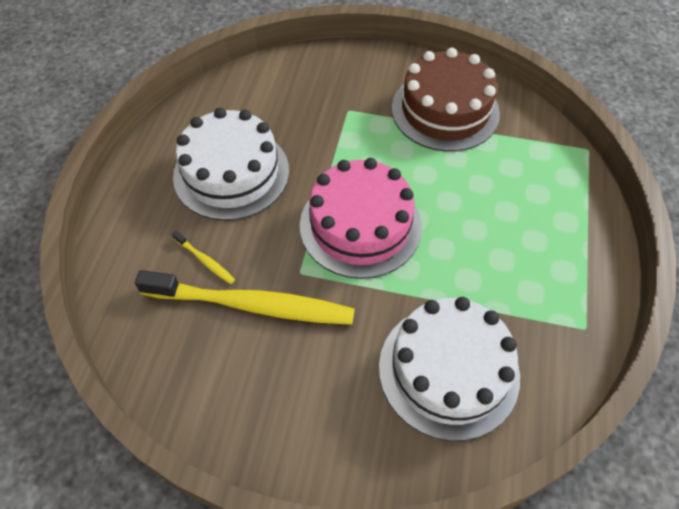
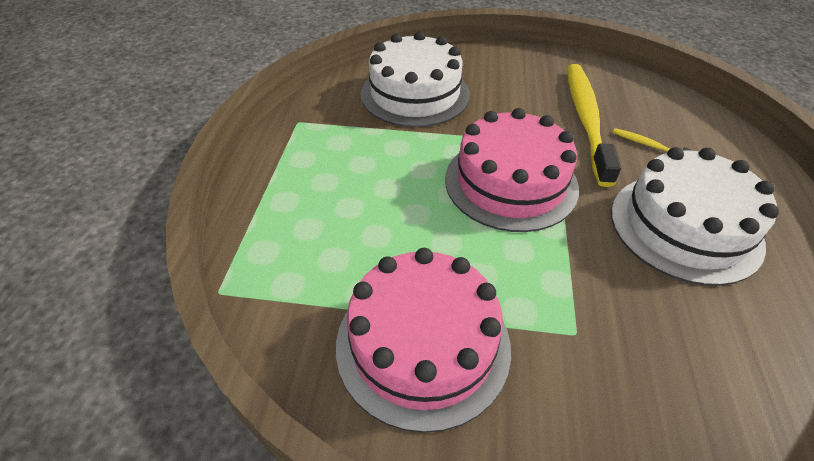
camera: 175 degrees right, 10 degrees down
yellow toothbrush [135,270,355,325] -> yellow toothbrush turned 90 degrees clockwise [567,64,621,187]
brown cake [392,48,500,152] -> pink cake [336,248,511,433]

